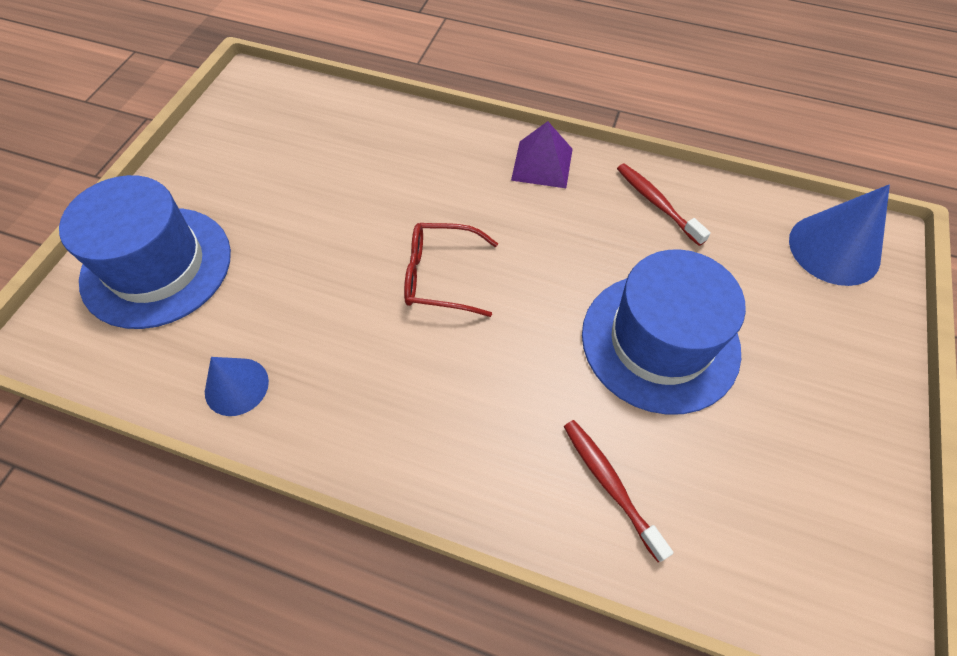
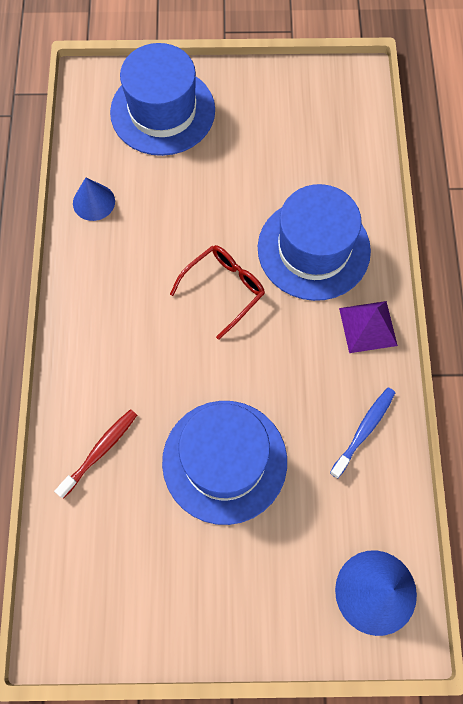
camera: 70 degrees right, 10 degrees up
red glasses [404,223,498,317] -> red glasses turned 60 degrees clockwise [170,245,265,340]
red toothbrush [617,164,711,246] -> blue toothbrush [330,387,395,479]
none -> blue hat [258,184,371,301]

